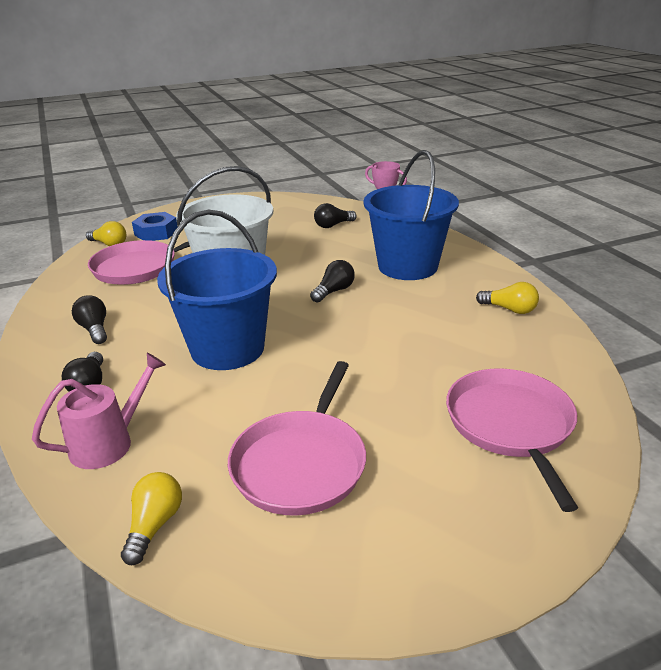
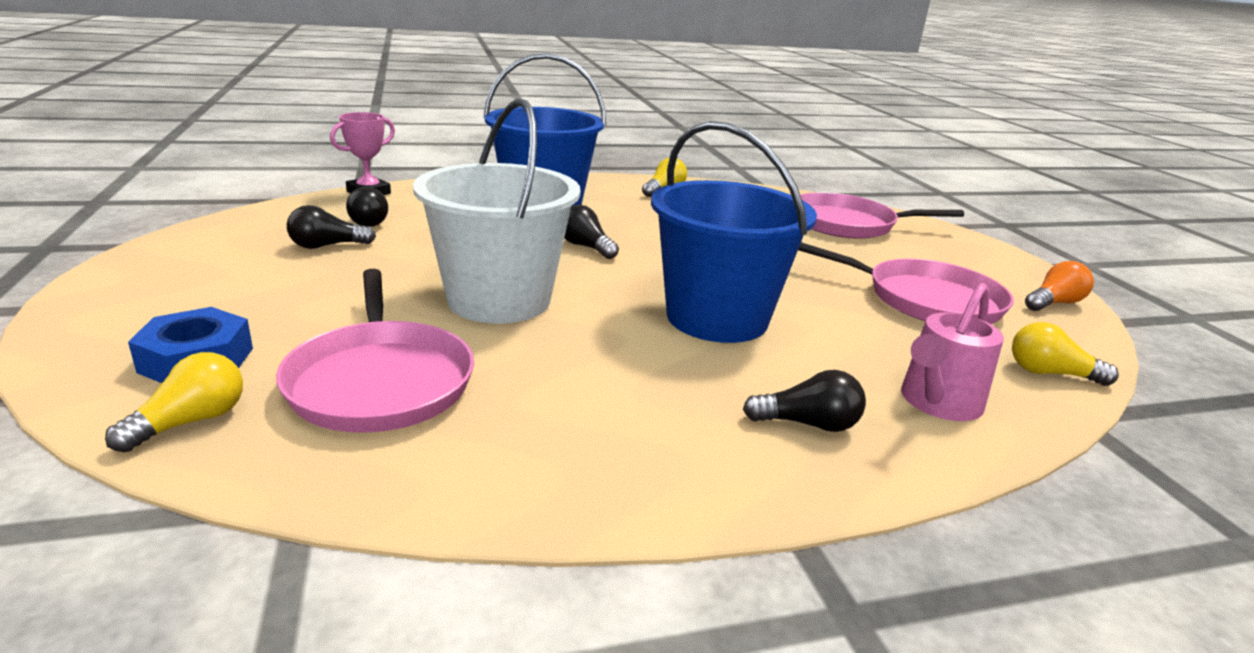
camera: 85 degrees left, 5 degrees down
pink watering can [32,353,166,469] -> pink watering can turned 105 degrees counterclockwise [901,283,1004,421]
black light bulb [72,295,107,344] -> black light bulb moved to [287,205,376,249]
none -> orange light bulb [1025,261,1094,311]

